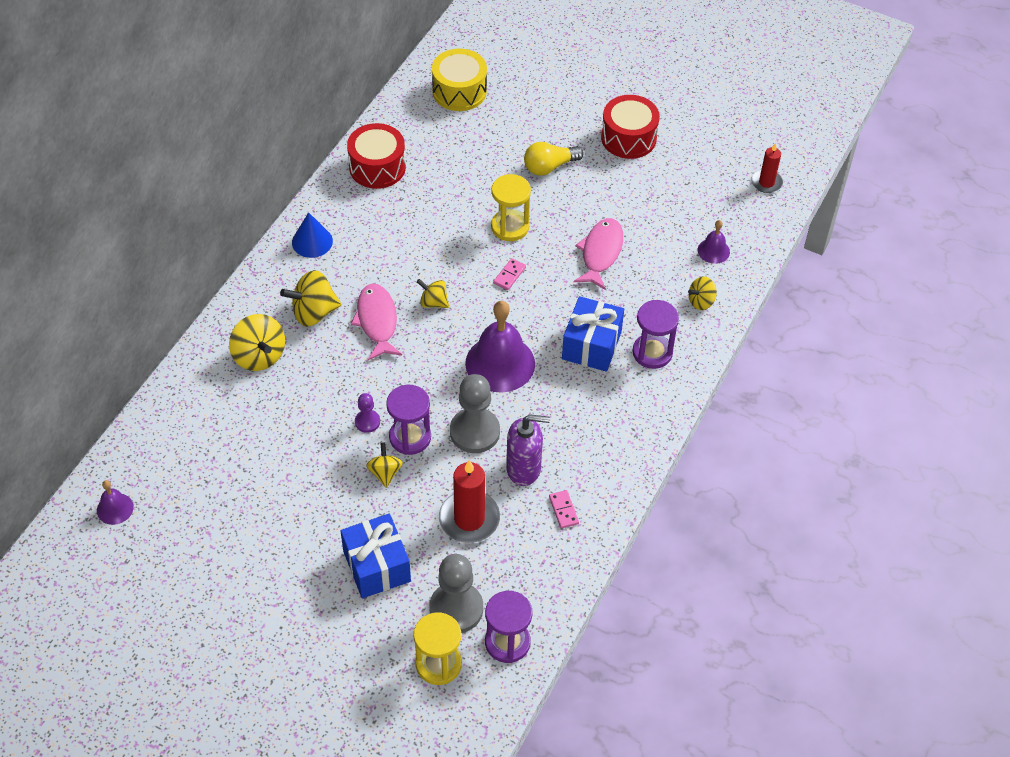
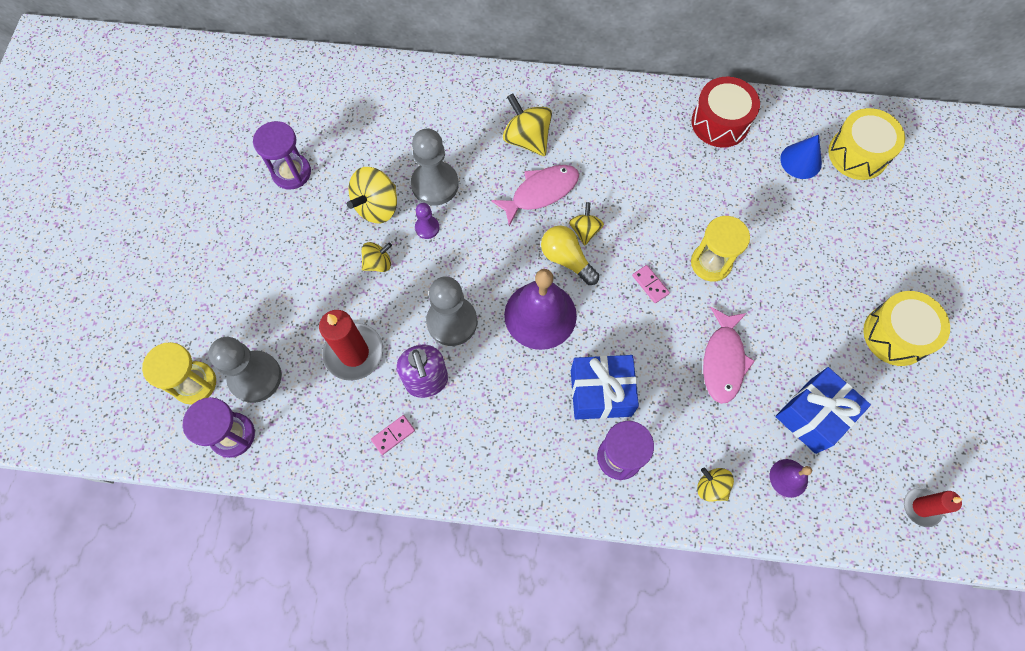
camera: 70 degrees right, 15 degrees up
purple bell [97,480,134,525] -> none
yellow spinning top [229,314,285,371] -> yellow spinning top moved to [347,167,397,223]
blue cone [292,212,333,258] -> blue cone moved to [780,135,822,179]
blue gift [340,514,411,598] -> blue gift moved to [775,367,871,454]
purple hourglass [386,385,431,455] -> purple hourglass moved to [253,121,311,189]
pink domino [493,258,526,290] -> pink domino turned 45 degrees clockwise [632,265,670,303]
yellow light bulb [524,142,584,176] -> yellow light bulb moved to [541,226,599,285]
pink fish [574,218,623,290] -> pink fish turned 105 degrees clockwise [703,307,755,404]
red drum [601,95,660,159] -> yellow drum [863,291,950,366]
none -> grey pawn [411,129,459,205]

